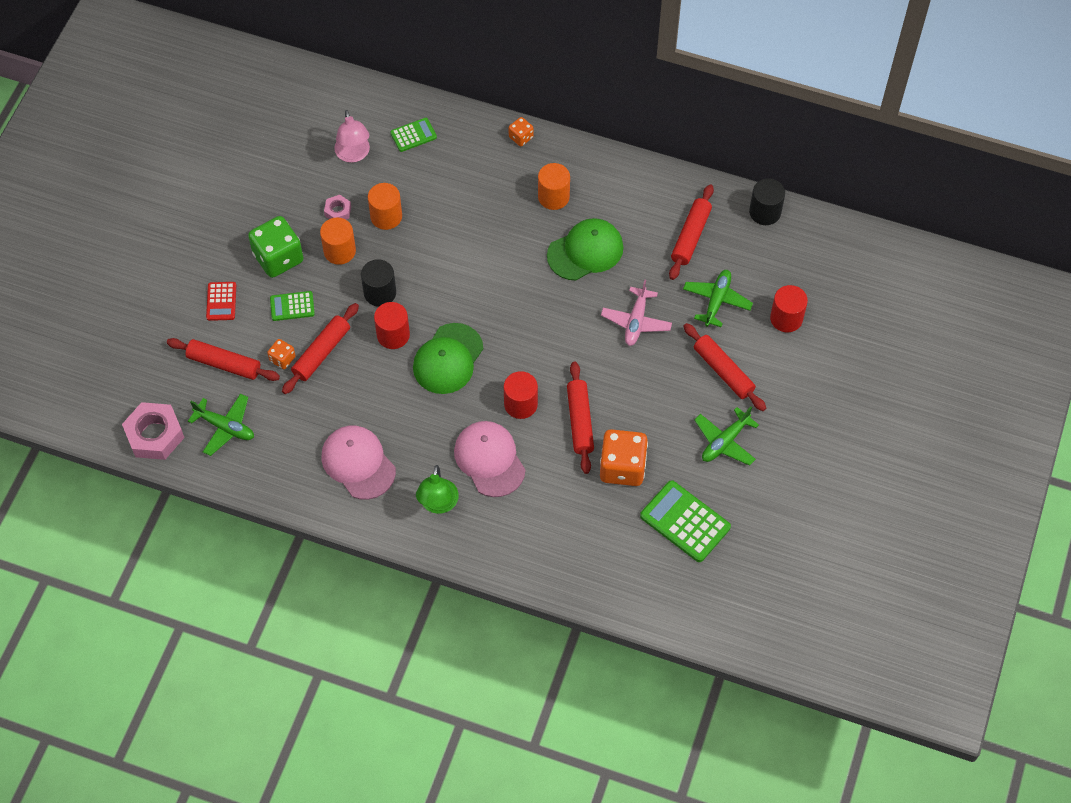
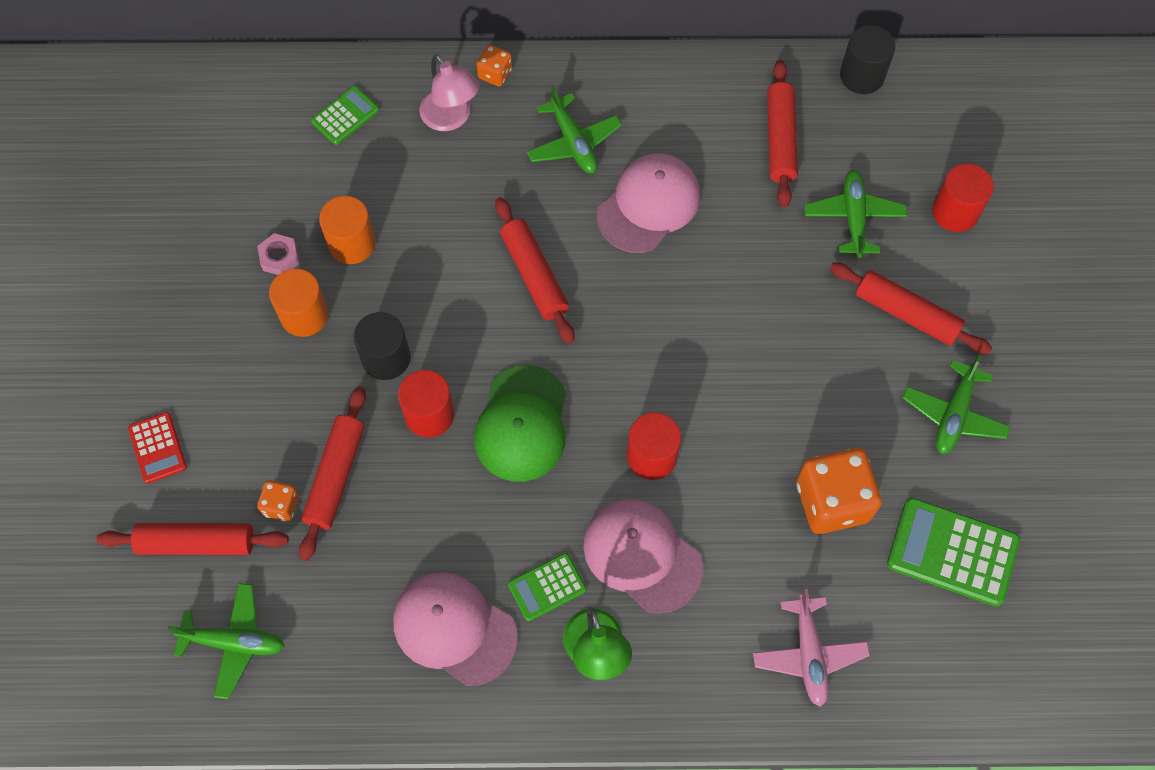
camera: 20 degrees left, 5 degrees up
pink nut [122,402,185,460] -> none
green dice [248,216,303,278] -> none
green calculator [270,291,315,321] -> green calculator moved to [508,553,586,621]
pink lamp [334,110,370,163] -> pink lamp moved to [419,54,480,131]
orange cylinder [538,163,570,210] -> green plane [527,85,622,173]
green cap [547,218,623,281] -> pink cap [597,153,700,253]
red rolling pin [567,362,594,474] -> red rolling pin moved to [495,197,574,344]
pink plane [601,280,672,346] -> pink plane moved to [753,589,870,707]

